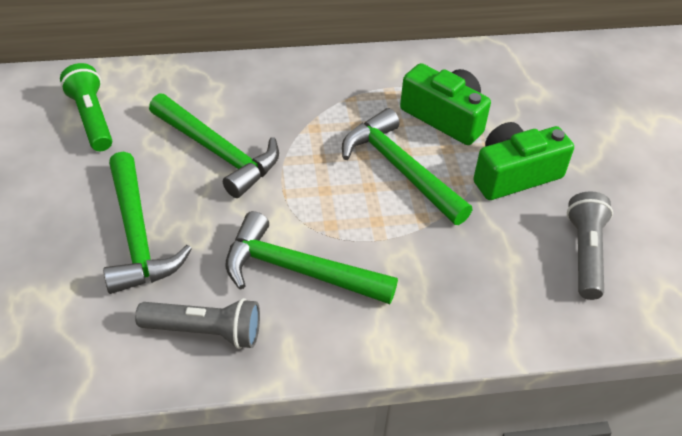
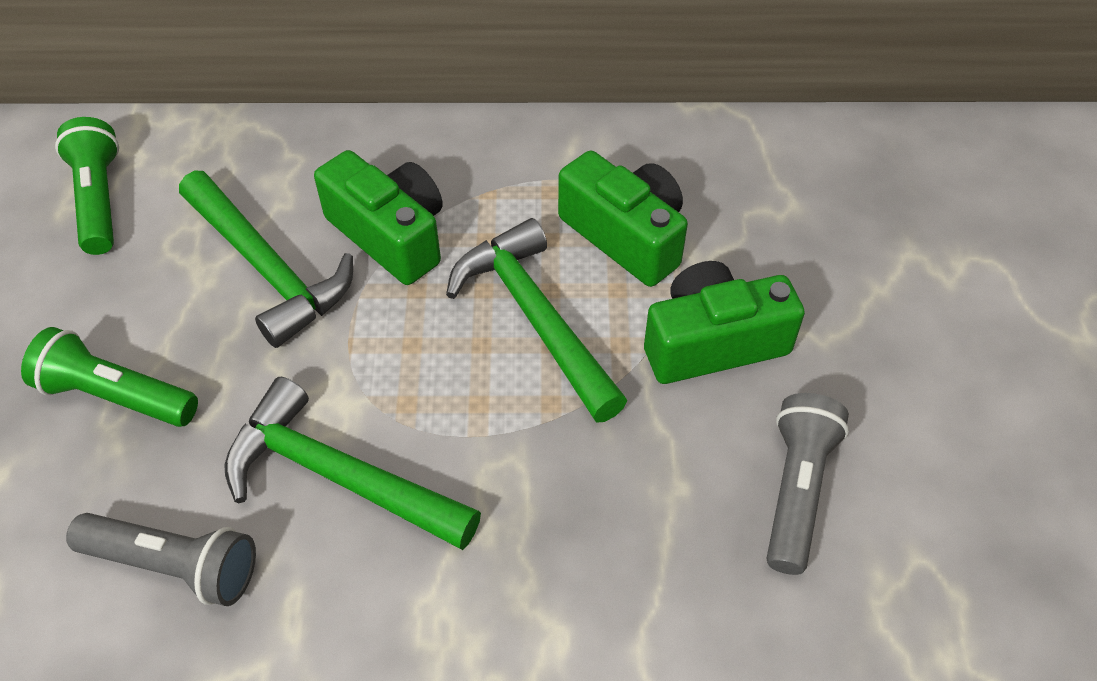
camera: 10 degrees right, 5 degrees up
green hammer [103,152,192,294] -> green flashlight [21,327,198,427]
none -> green camera [314,150,443,285]

